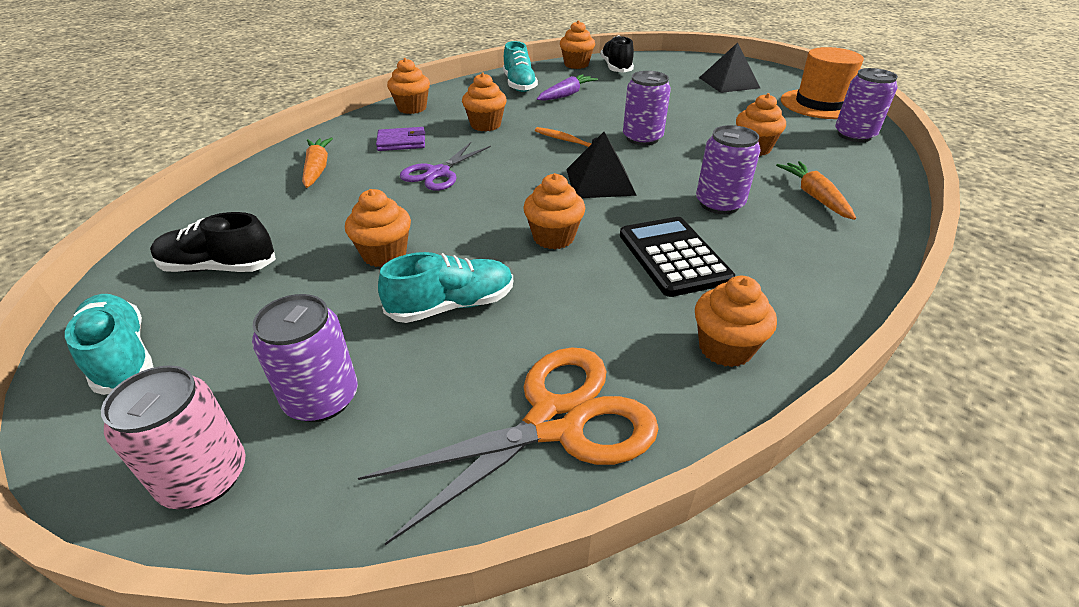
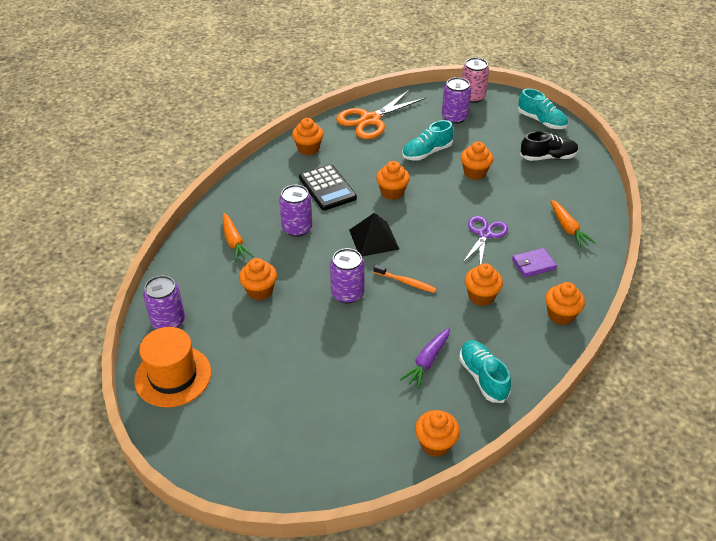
camera: 170 degrees right, 5 degrees up
black shoe [600,35,634,73] -> none
black pyramid [699,43,760,93] -> none

